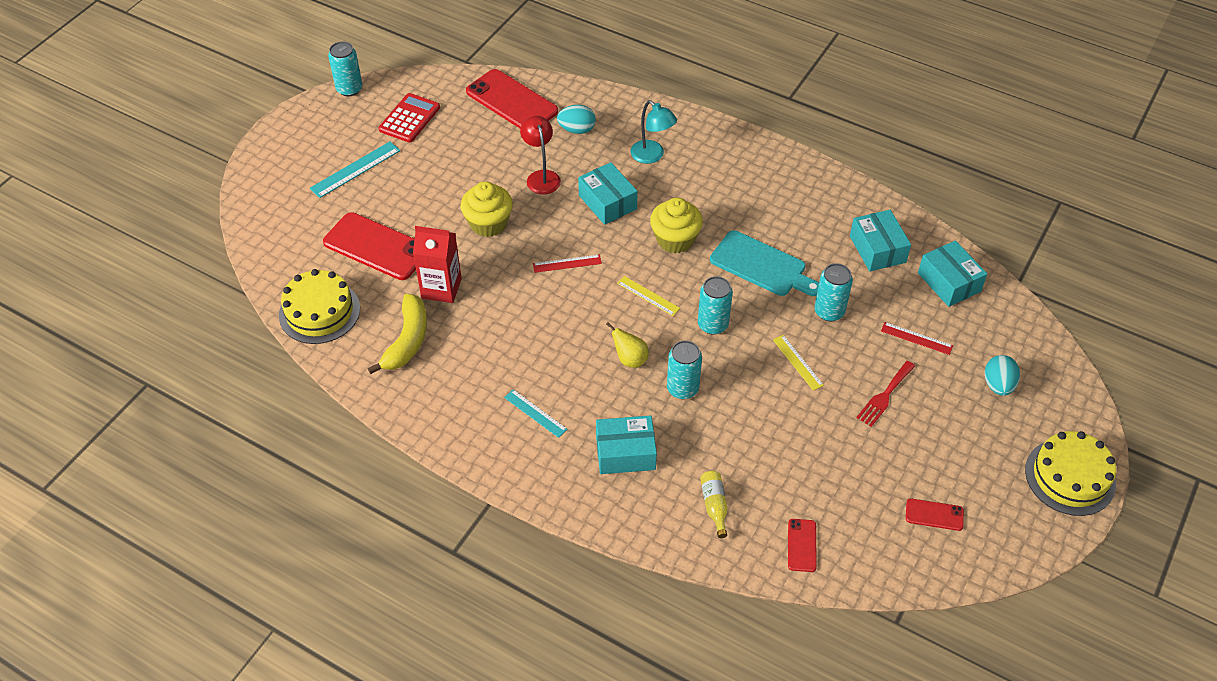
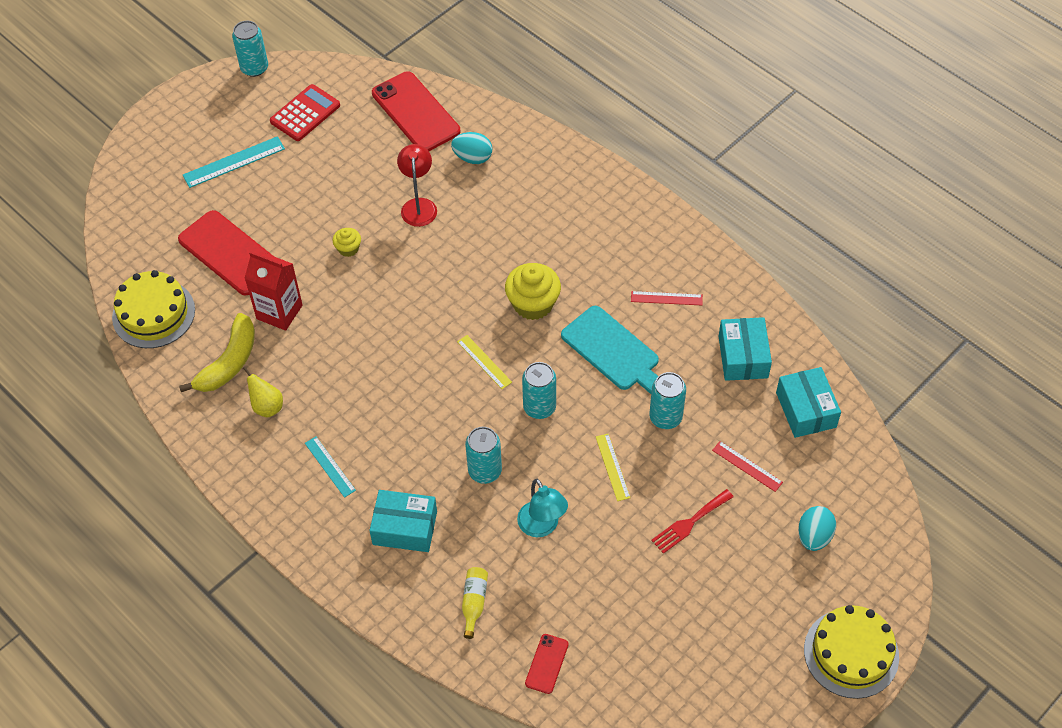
camera: 15 degrees right, 5 degrees up
yellow cupcake [461,181,513,237] -> yellow cupcake [333,228,361,257], size x0.53
red ruler [533,254,602,273] -> red ruler moved to [631,291,703,305]
turquoise box [578,162,638,225] -> none
yellow pear [606,322,649,368] -> yellow pear moved to [243,366,283,417]
turquoise lamp [630,100,677,164] -> turquoise lamp moved to [517,479,568,537]
red phone [906,498,964,531] -> none

